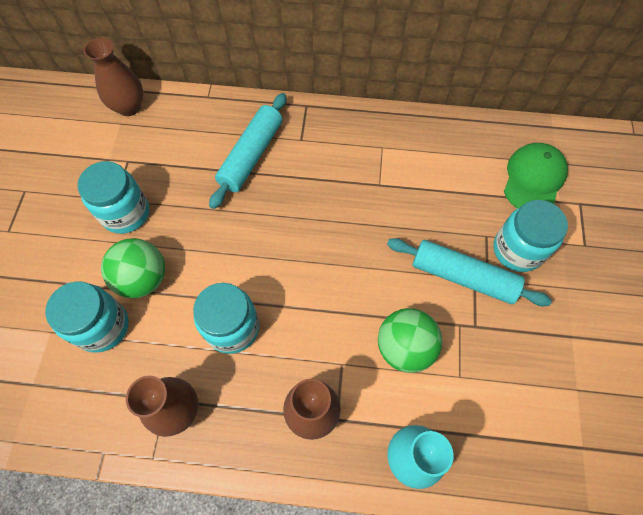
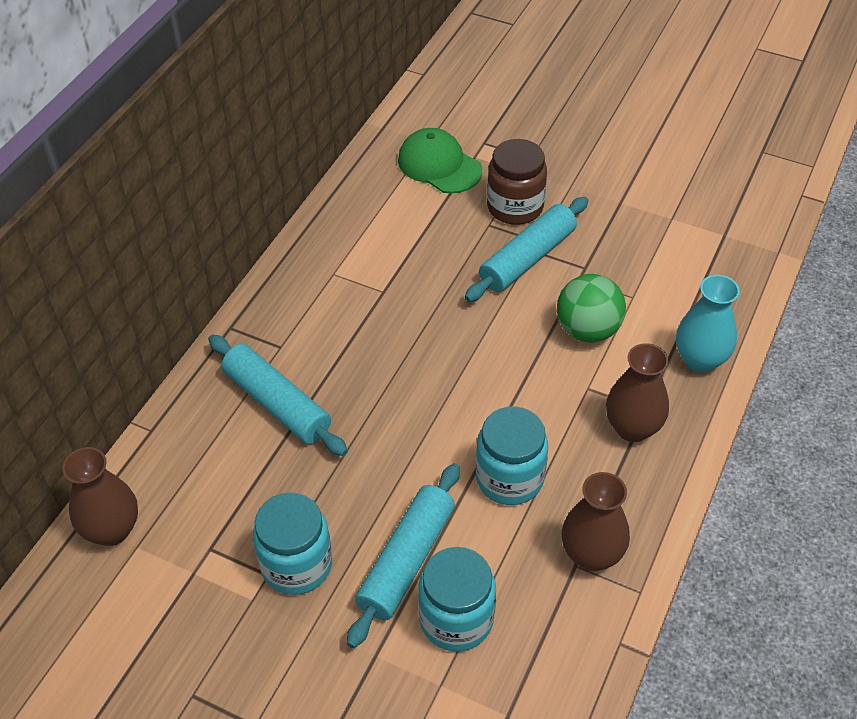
camera: 70 degrees left, 15 degrees down
green ball [101,238,165,298] -> turquoise rolling pin [347,463,460,648]
turquoise jar [493,200,568,272] -> brown jar [487,139,547,225]

